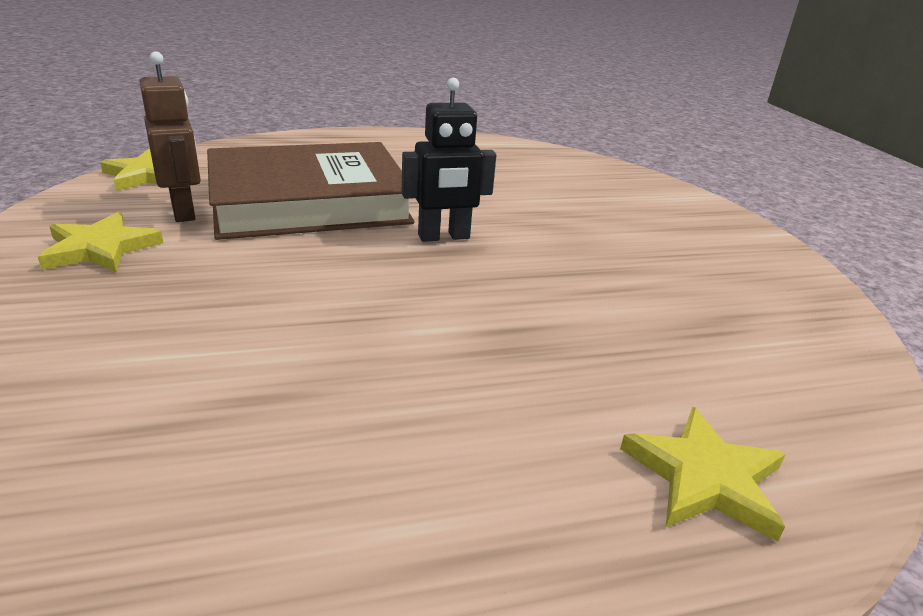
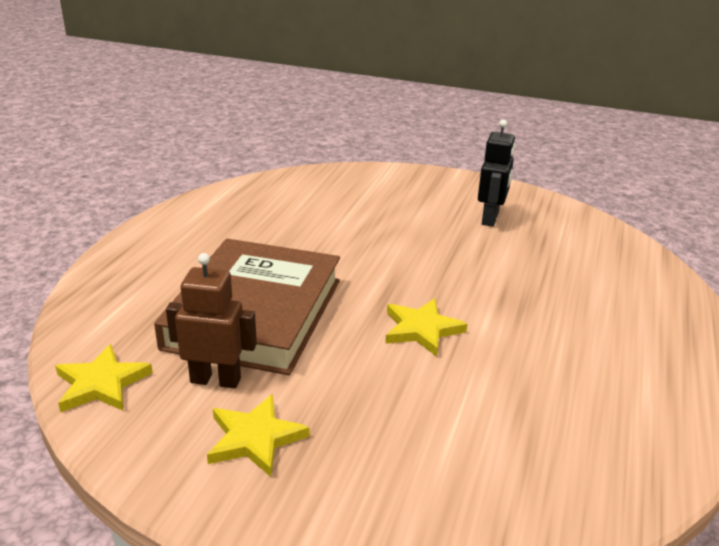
camera: 55 degrees left, 0 degrees up
black robot [402,78,496,242] -> black robot moved to [478,119,515,227]
yellow star [620,407,786,542] -> yellow star moved to [385,298,467,357]

